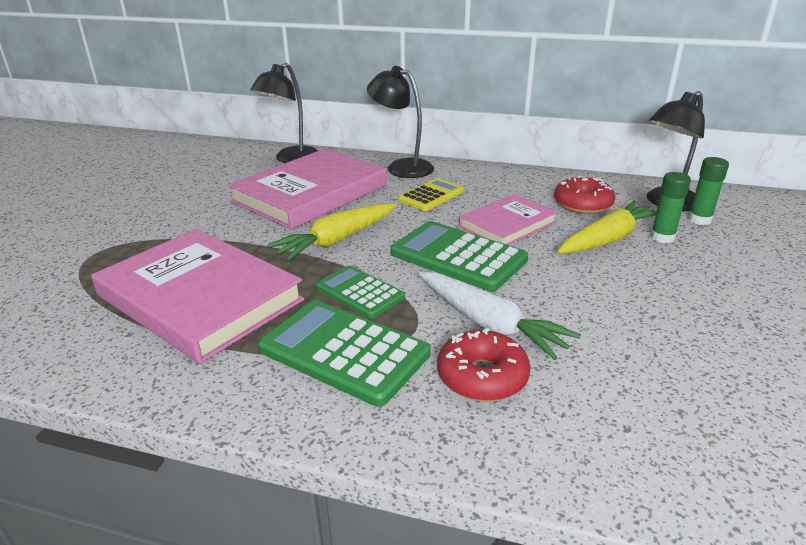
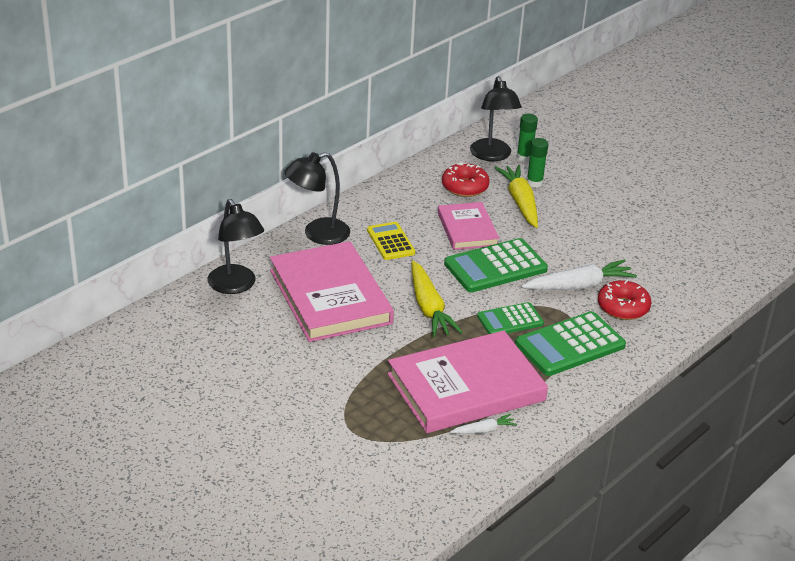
camera: 65 degrees left, 5 degrees up
none -> white carrot [450,414,517,434]

